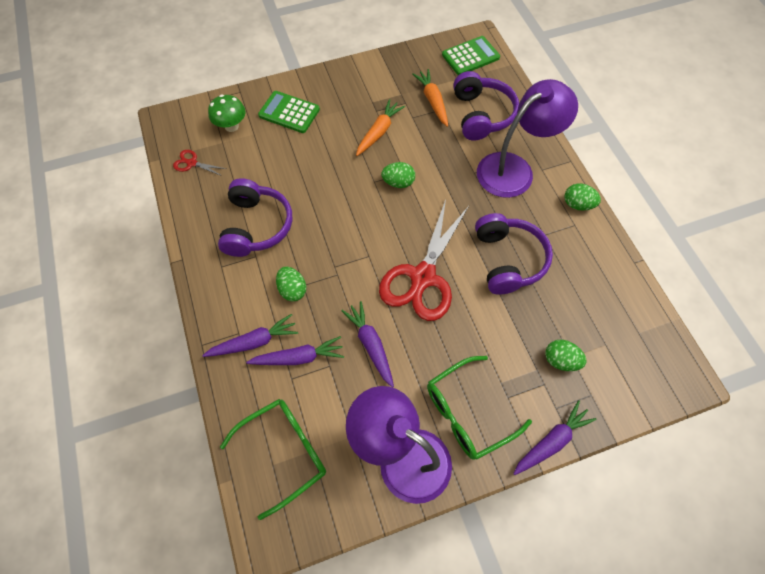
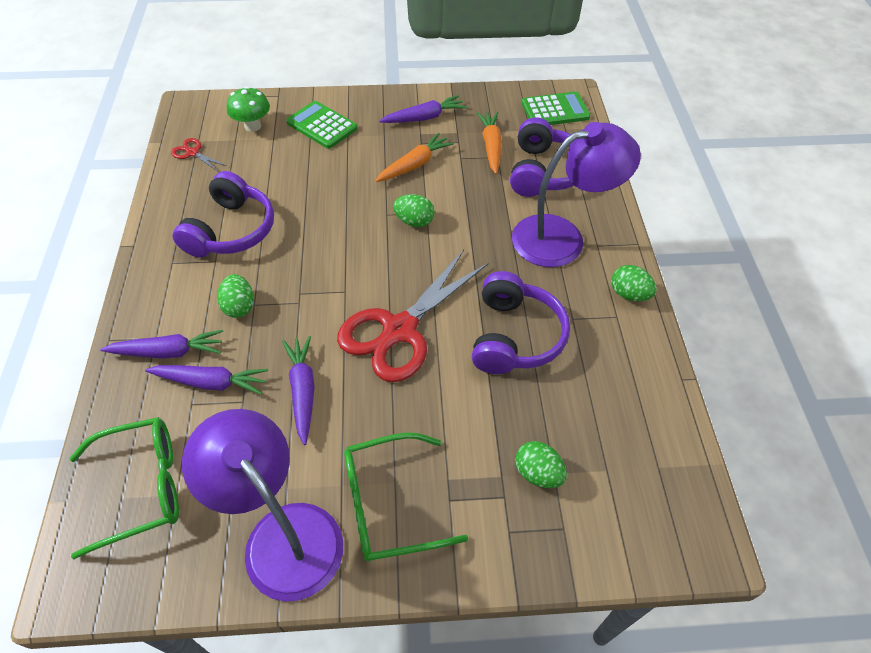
camera: 15 degrees right, 10 degrees down
purple carrot [513,400,597,475] -> purple carrot moved to [379,95,467,123]

